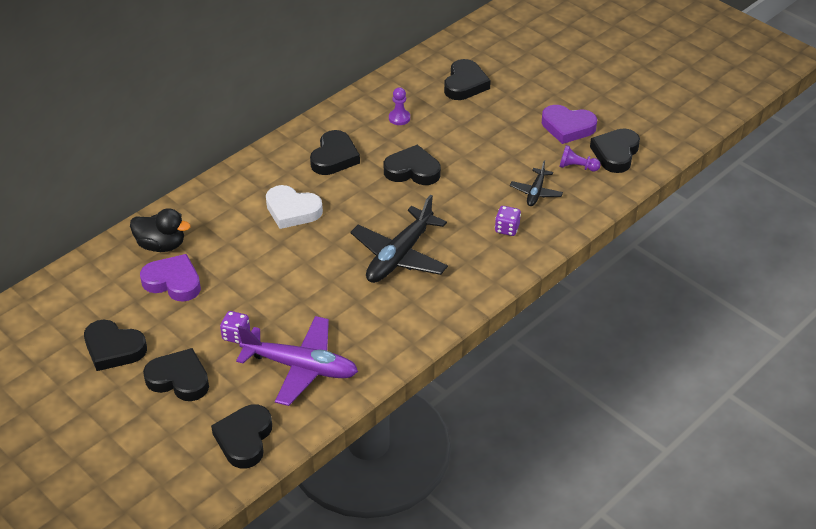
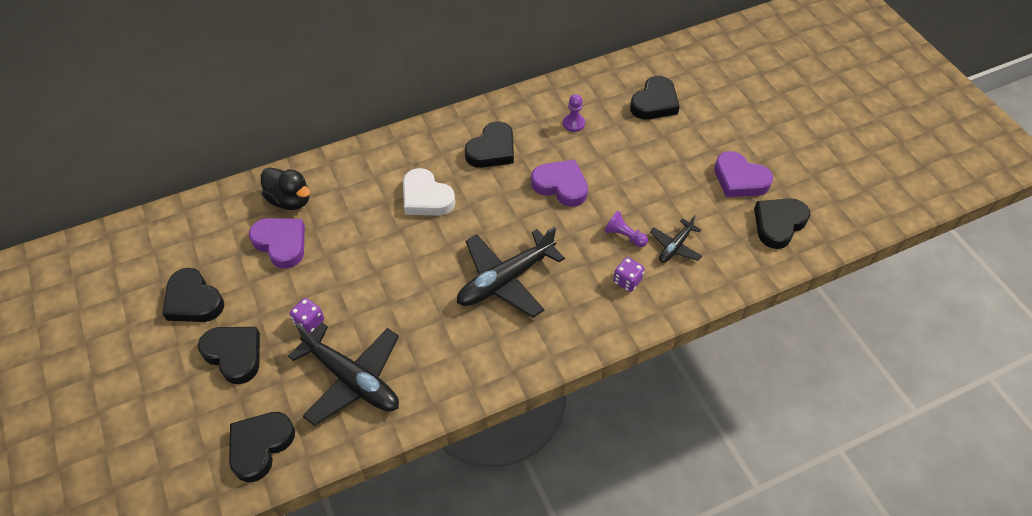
camera: 20 degrees right, 10 degrees up
purple plane [236,316,358,406] -> black plane [288,322,399,426]
black heart [384,145,441,185] -> purple heart [531,160,588,207]
purple pawn [559,145,601,171] -> purple pawn moved to [604,211,648,247]

